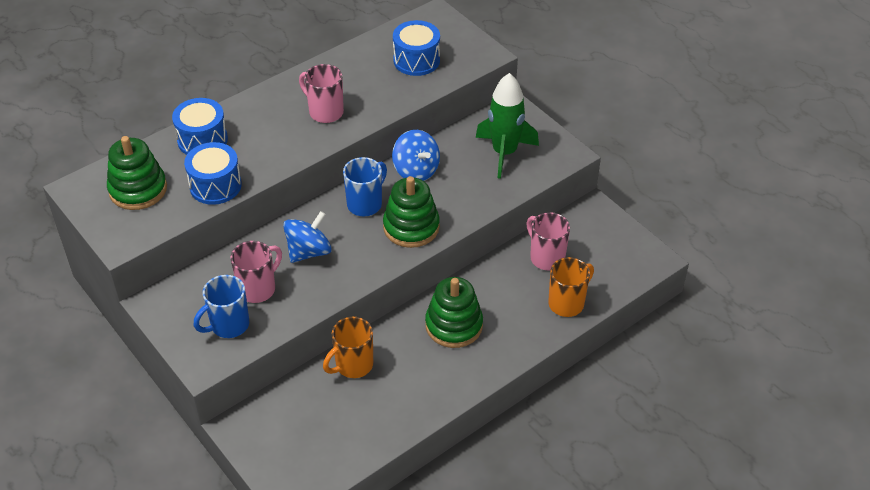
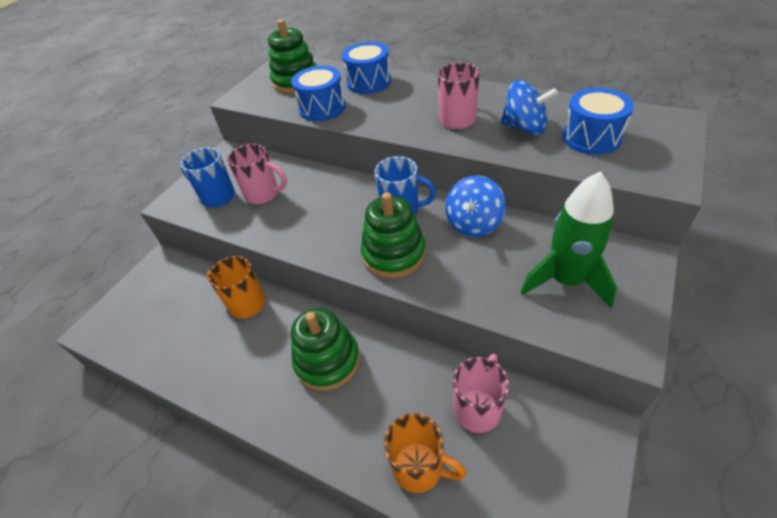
camera: 70 degrees right, 0 degrees up
blue spinning top [283,211,332,263] -> blue spinning top moved to [500,80,558,135]

